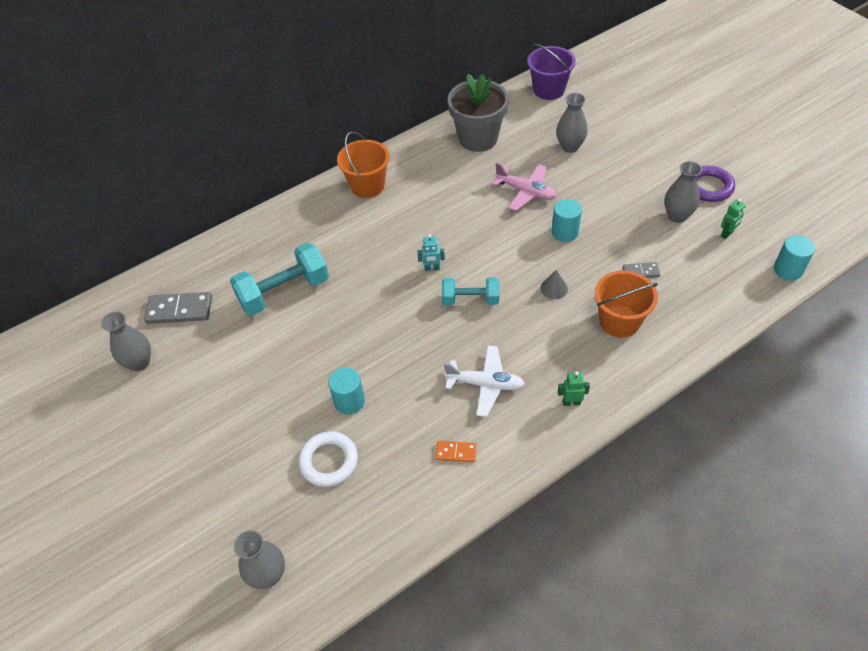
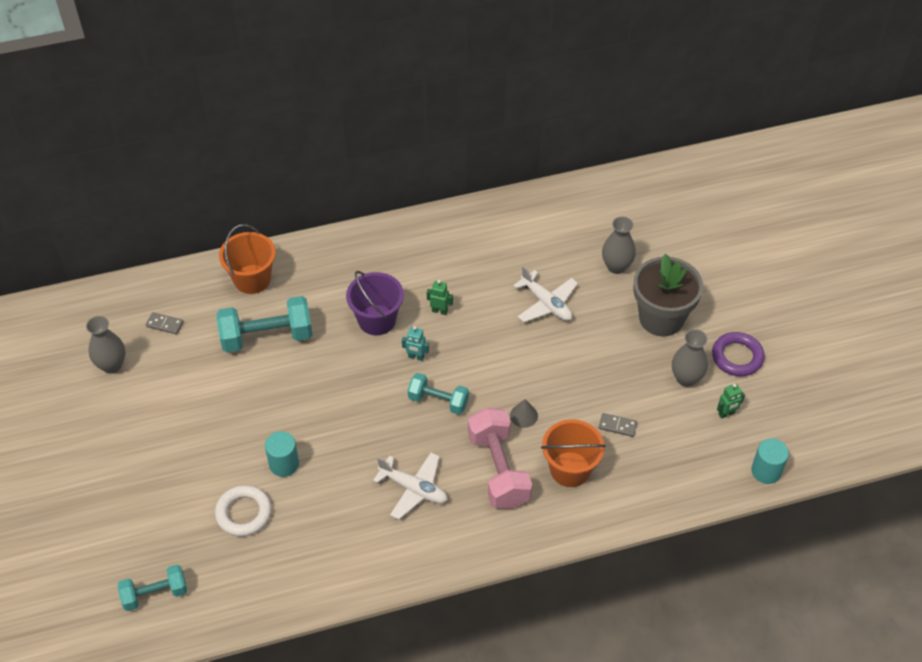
camera: 15 degrees right, 0 degrees up
grey domino [144,292,212,324] -> grey domino [146,312,184,334], size x0.54
grey vase [234,530,285,589] -> turquoise dumbbell [118,564,187,611]
orange bucket [337,132,390,198] -> orange bucket moved to [219,224,276,294]
orange domino [435,441,477,462] -> none
grey flower pot [448,74,509,152] -> grey flower pot moved to [633,253,703,337]
pink plane [492,163,556,211] -> white plane [513,266,578,322]
purple bucket [527,44,576,100] -> purple bucket moved to [346,271,404,335]
turquoise cylinder [552,199,582,242] -> none
green robot [558,371,590,406] -> green robot moved to [427,280,453,315]
none -> pink dumbbell [468,408,532,509]

